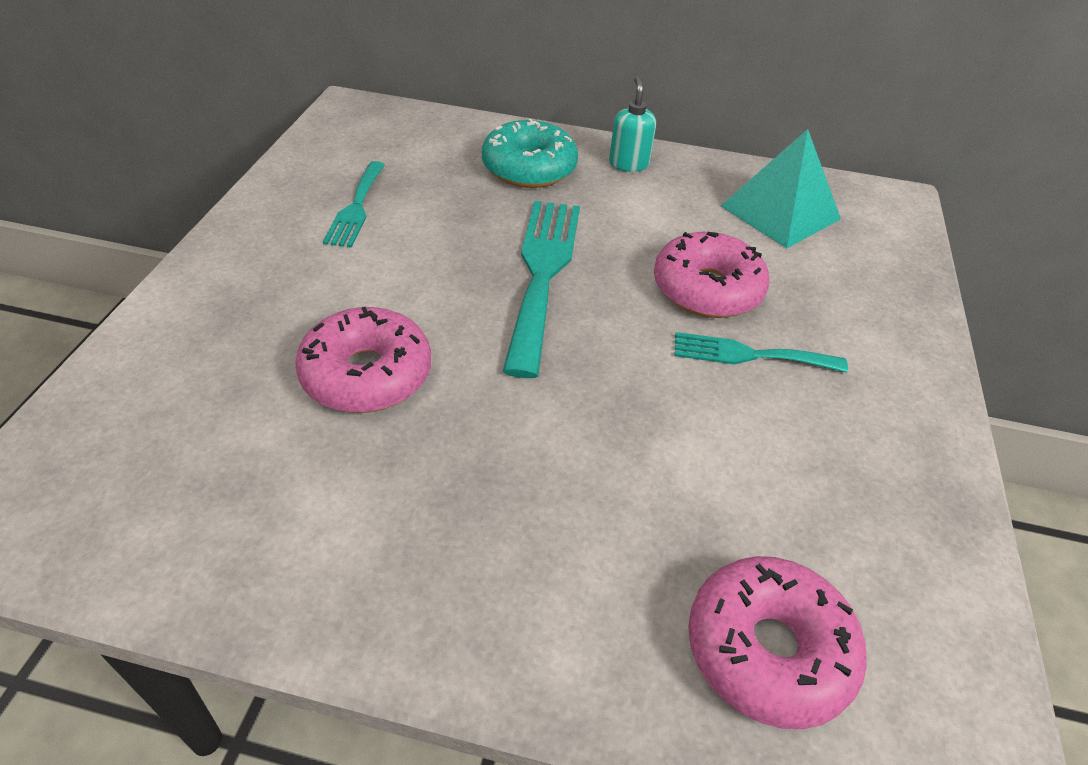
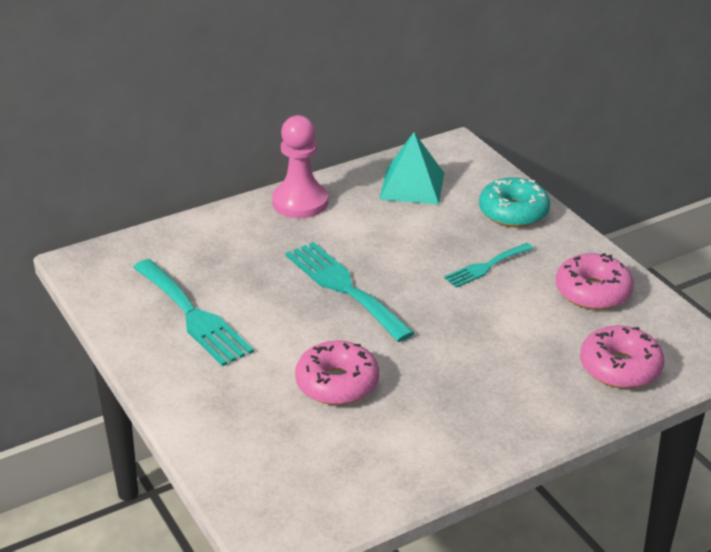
camera: 40 degrees left, 10 degrees down
turquoise fork [323,161,385,248] -> turquoise fork [133,259,254,366], size x1.72
turquoise donut [482,118,578,188] -> turquoise donut moved to [479,177,550,227]
turquoise soap dispenser [609,76,656,172] -> pink pawn [272,115,328,218]
pink donut [654,232,770,318] -> pink donut moved to [556,253,634,310]

